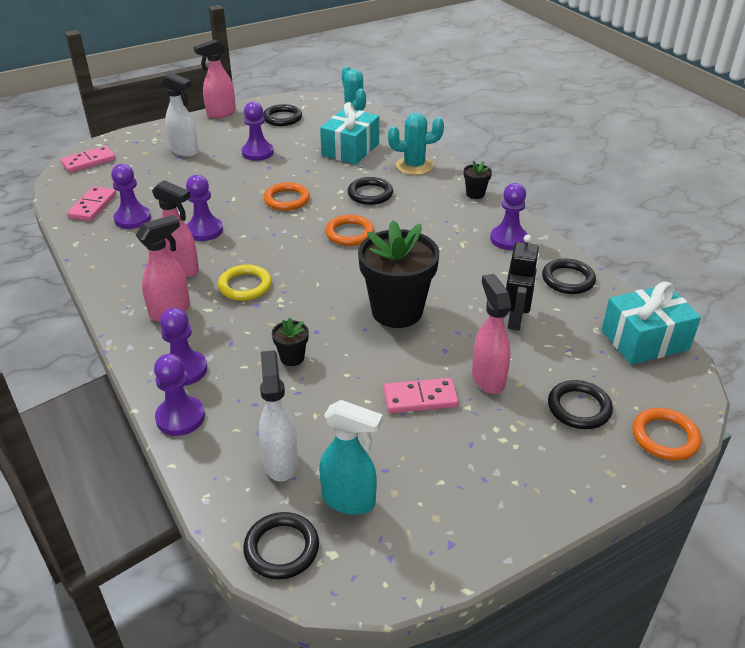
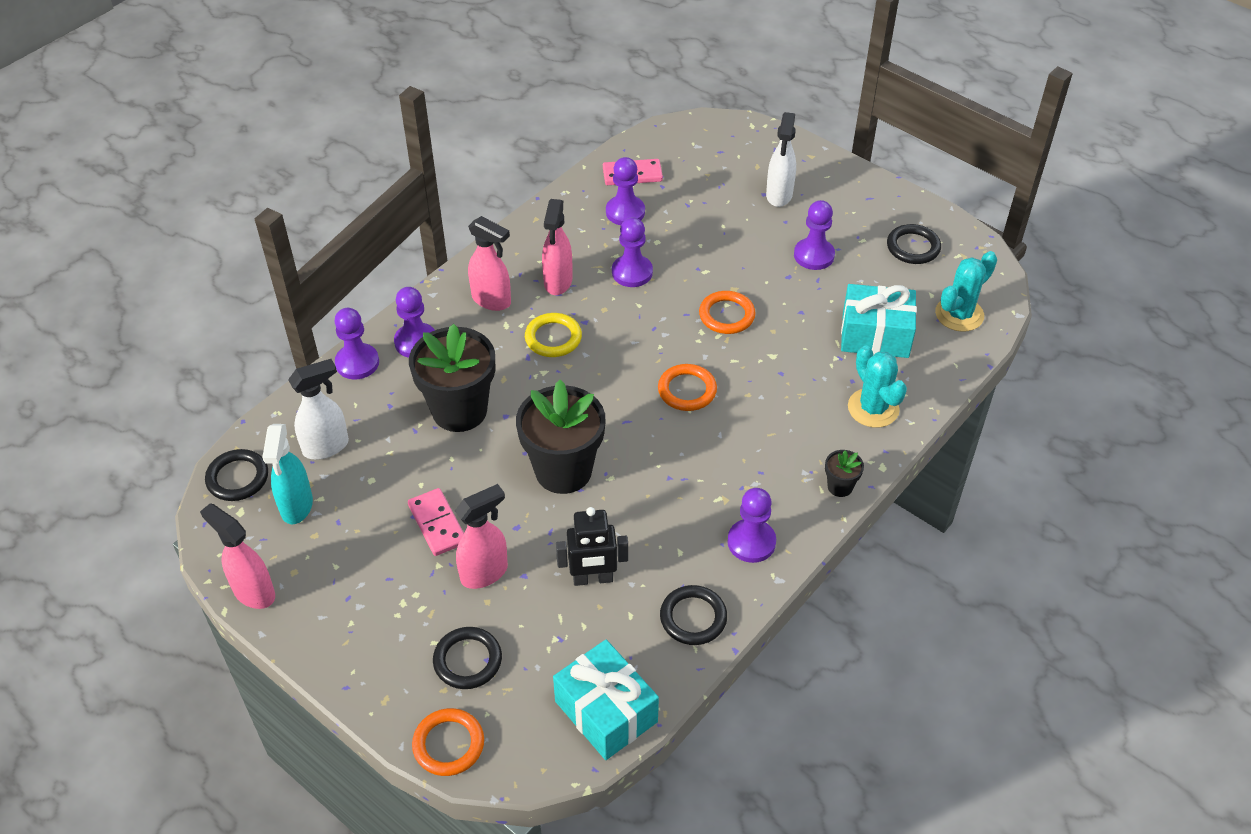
camera: 70 degrees right, 10 degrees up
pink domino [60,146,116,173] -> none
pink spray bottle [194,40,236,118] -> pink spray bottle moved to [200,503,275,609]
black flower pot [272,318,309,366] -> black flower pot [409,324,495,432], size x2.28
black ring [348,177,393,205] -> none

